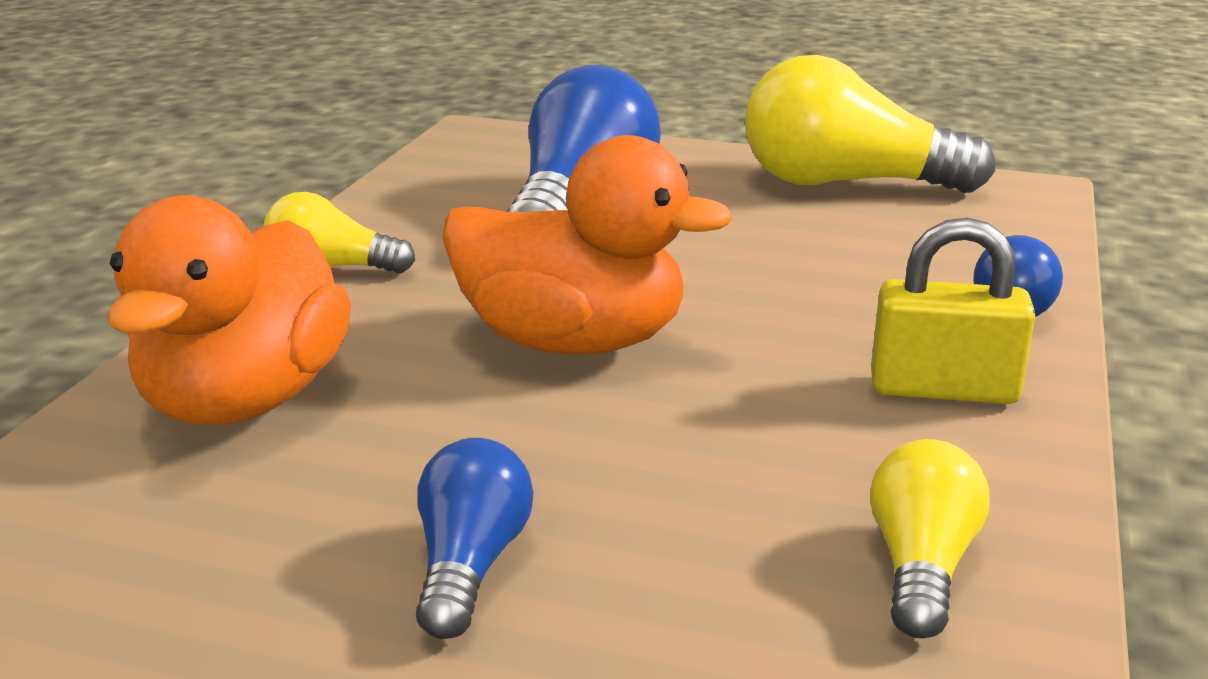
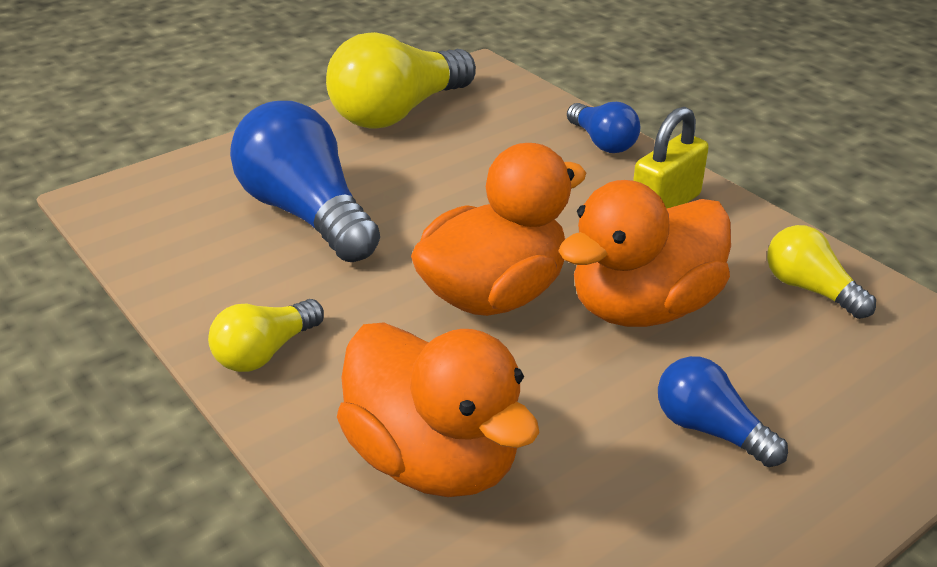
camera: 55 degrees left, 10 degrees up
none -> orange duck [559,180,731,327]

